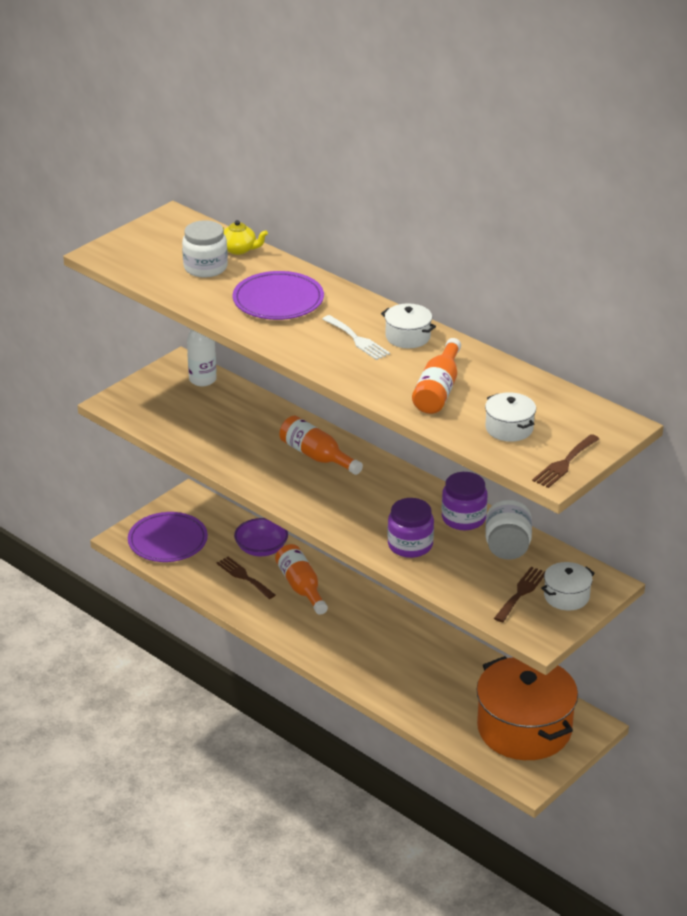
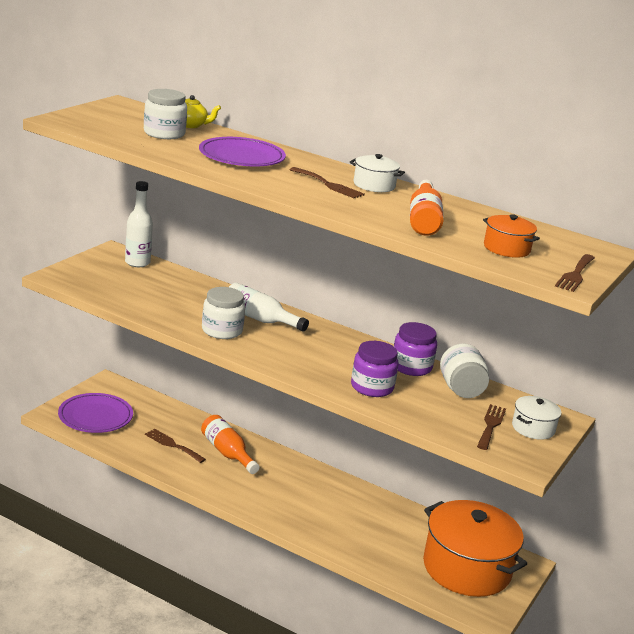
camera: 15 degrees left, 10 degrees down
purple bowl [234,518,288,556] -> none
orange bottle [280,416,363,475] -> white bottle [229,283,309,331]
white fork [323,315,390,360] -> brown fork [290,167,365,198]
white pot [485,392,536,442] -> orange pot [483,214,540,258]
none -> white jar [202,287,245,339]

